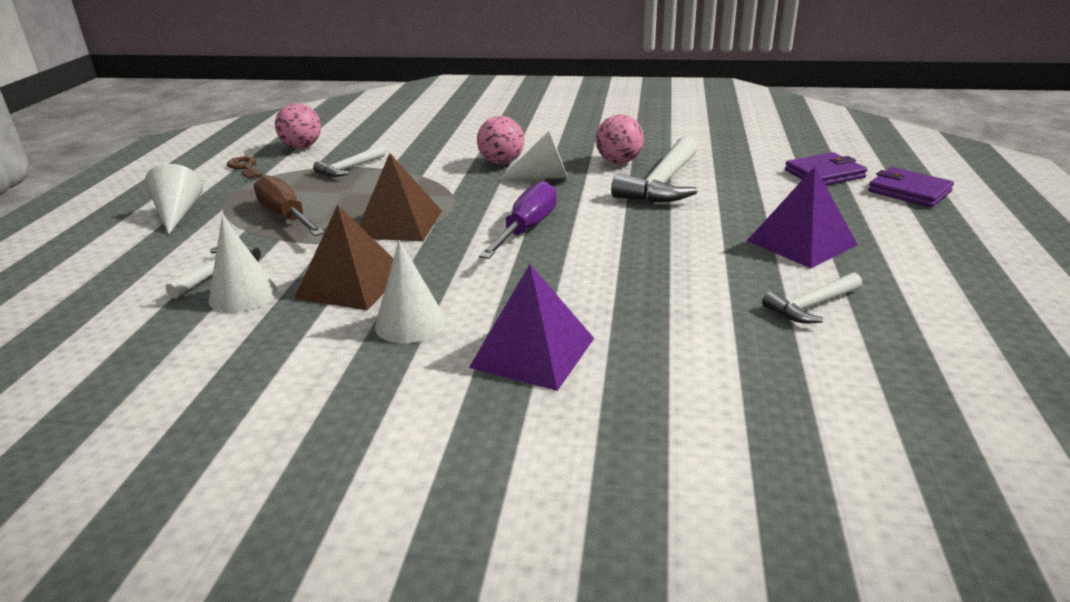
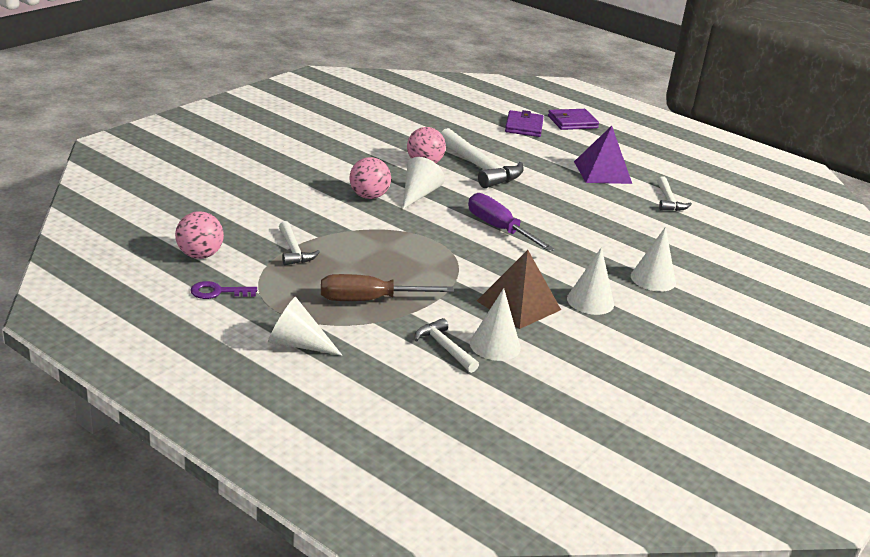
camera: 65 degrees left, 0 degrees up
brown key [227,156,263,179] -> purple key [190,281,257,299]
brown pyramid [359,153,442,241] -> none
purple pyramid [469,264,594,391] -> white cone [631,227,676,292]

